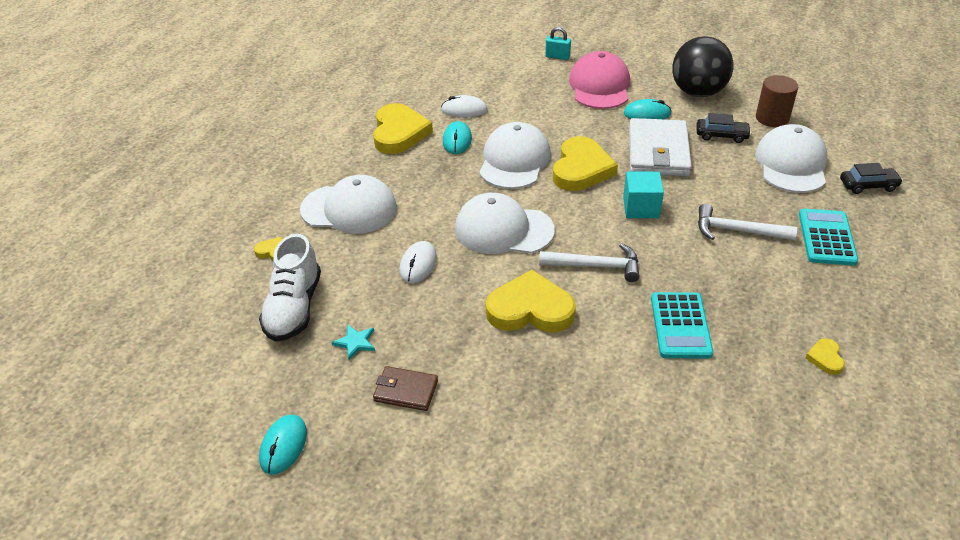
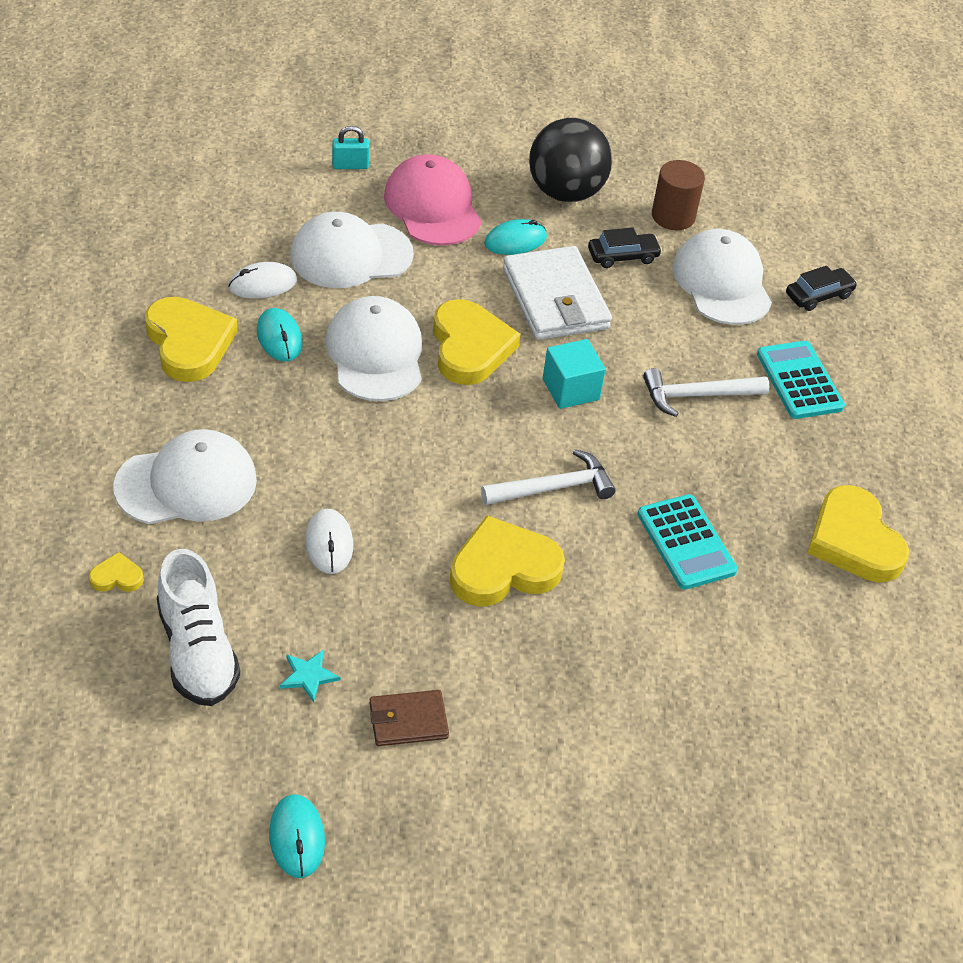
camera: 30 degrees left, 5 degrees up
white cap [455,193,555,254] -> white cap moved to [290,212,414,288]
yellow heart [806,338,845,375] -> yellow heart [807,485,909,583], size x2.26

